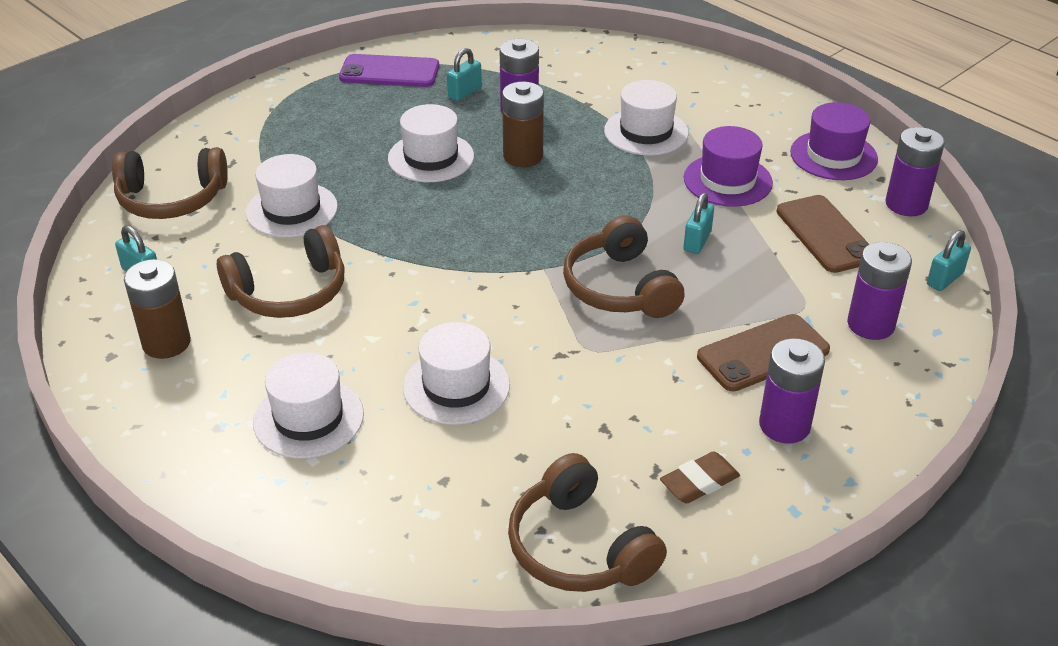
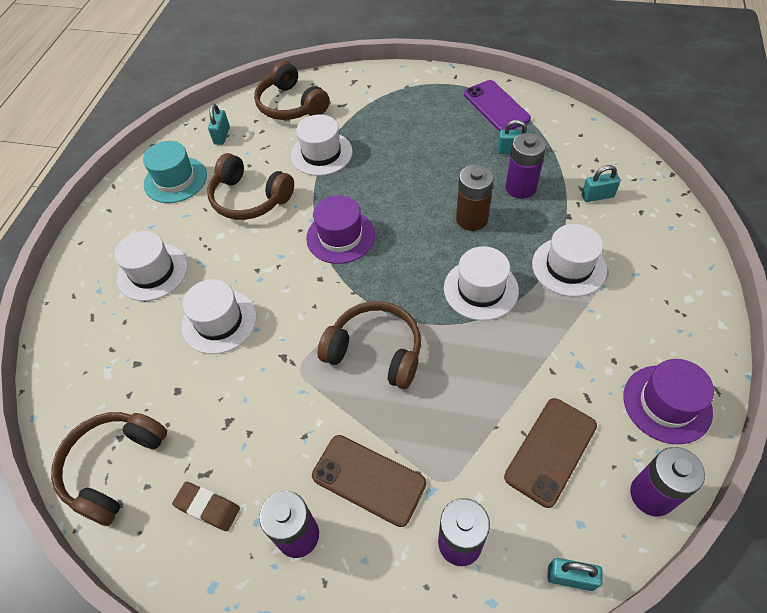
camera: 60 degrees right, 15 degrees up
brown battery [124,259,191,359] -> turquoise hat [143,141,207,203]
white hat [388,104,474,182] -> white hat moved to [444,246,519,321]
brown headphones [563,216,684,318] -> brown headphones turned 75 degrees clockwise [317,301,421,389]
turquoise padlock [683,193,714,254] -> turquoise padlock moved to [582,165,621,202]
purple hat [684,126,773,207] -> purple hat moved to [306,195,375,264]

